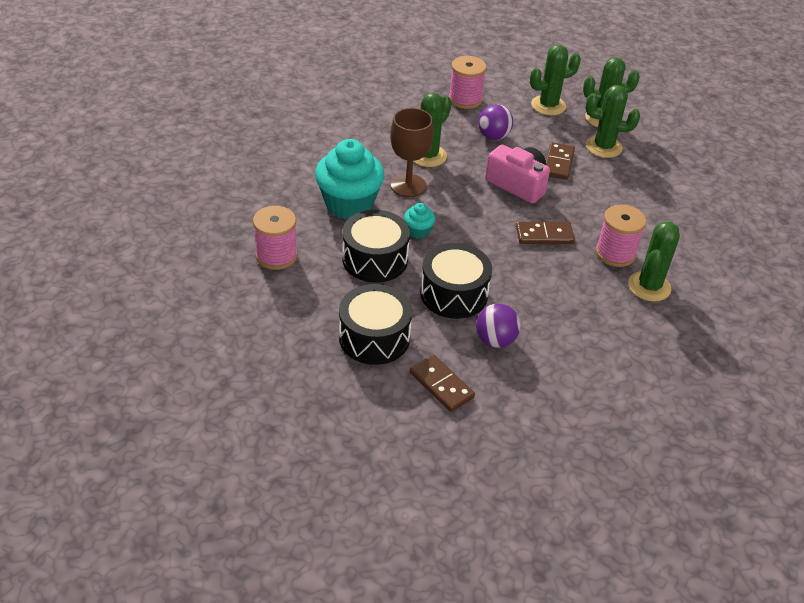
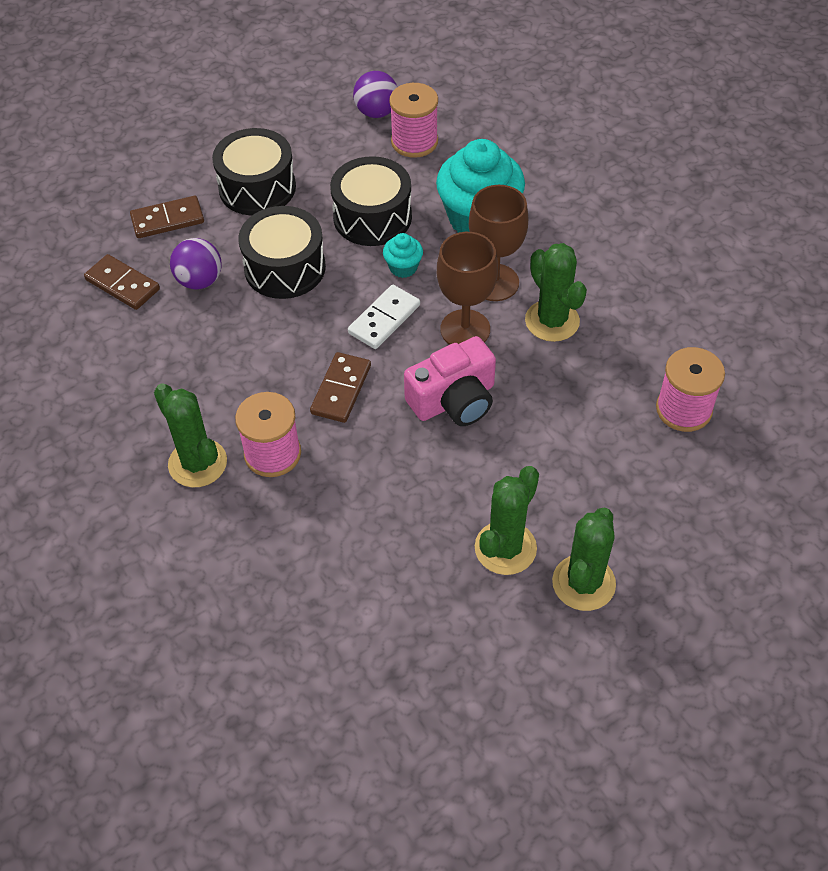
camera: 115 degrees right, 10 degrees up
purple ball [478,104,513,140] -> purple ball moved to [353,71,397,118]
green cactus [530,45,581,115] -> none
brown domino [546,142,575,180] -> brown domino moved to [84,254,160,310]
none -> white domino [348,285,420,349]
none -> brown goblet [437,232,498,345]

